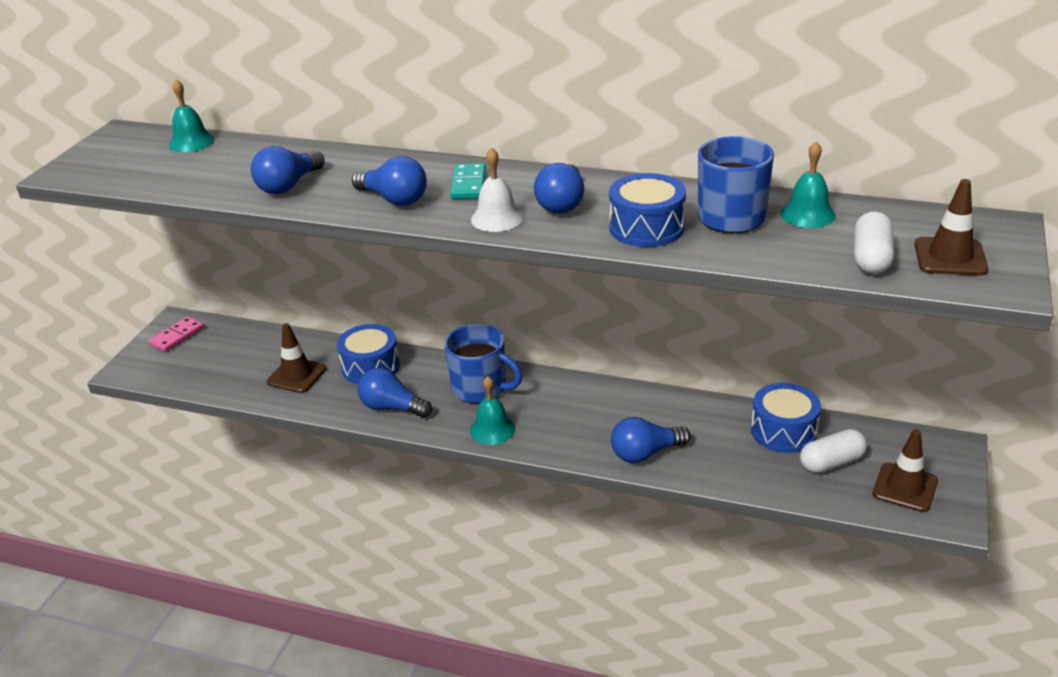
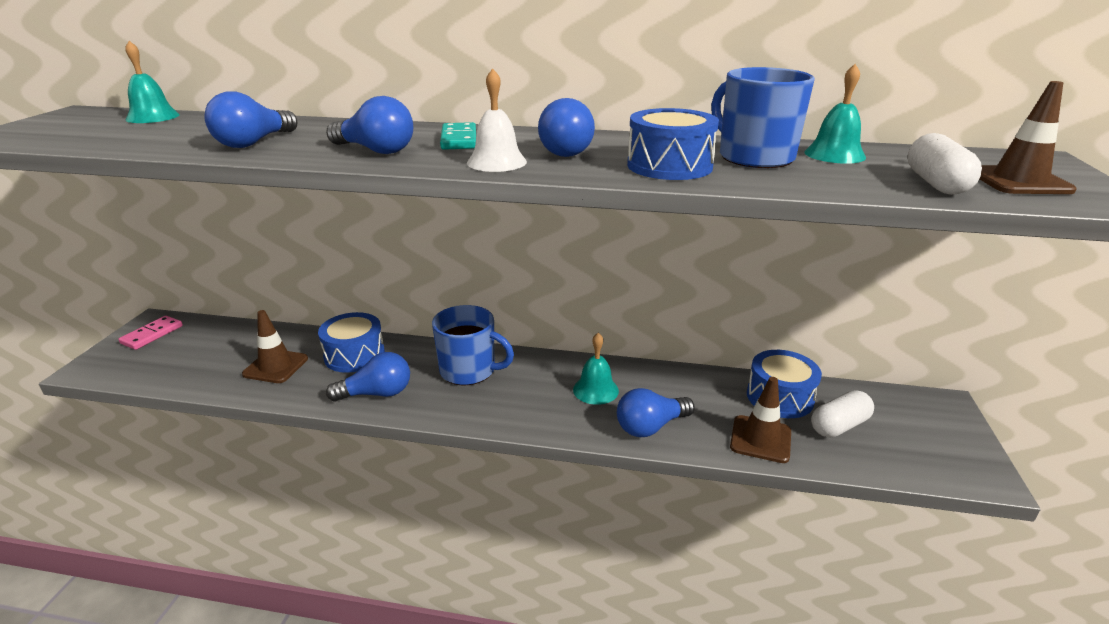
camera: 10 degrees left, 5 degrees down
blue light bulb [358,368,432,418] -> blue light bulb turned 150 degrees clockwise [326,352,410,401]
turquoise bell [470,376,515,445] -> turquoise bell moved to [573,333,619,405]
brown traffic cone [872,429,938,512] -> brown traffic cone moved to [730,377,791,463]

